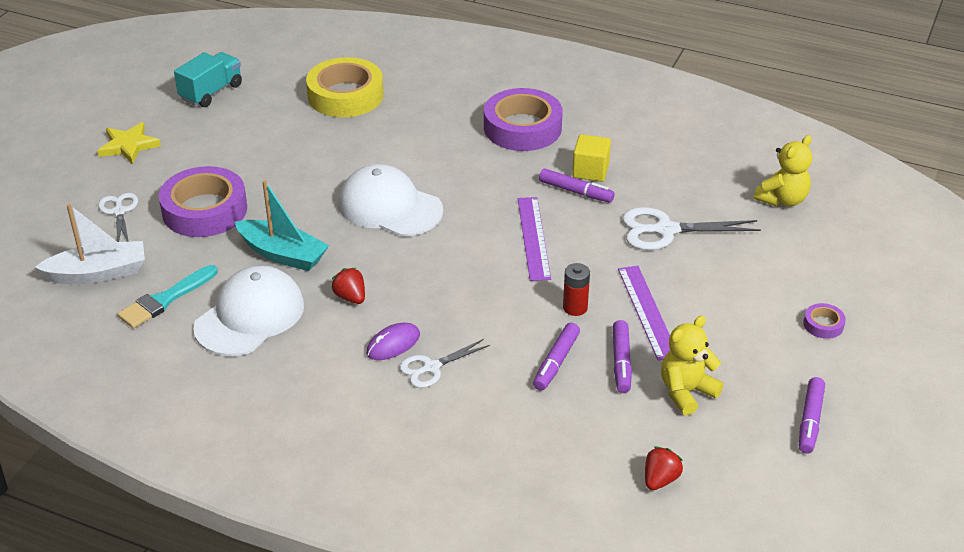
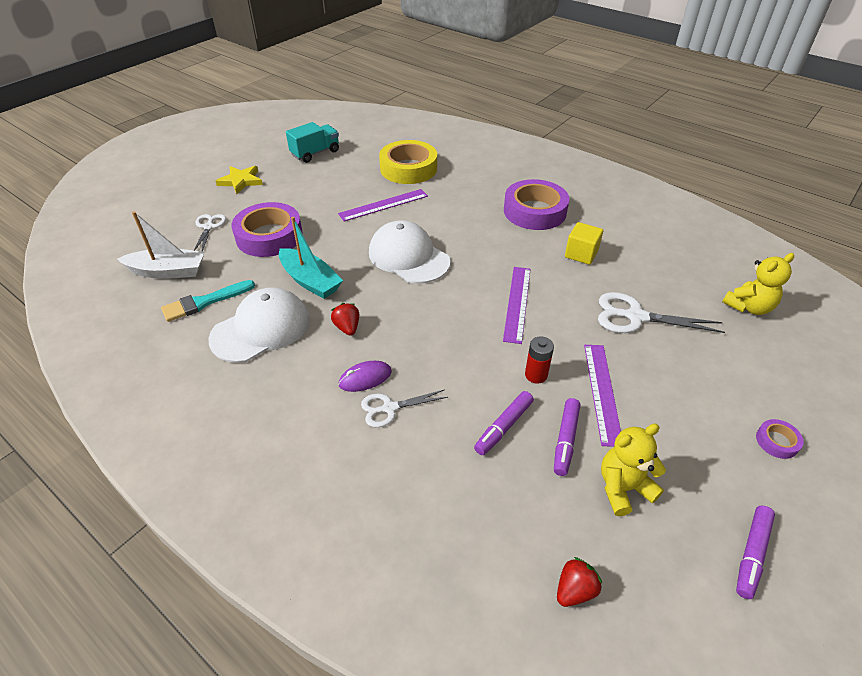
camera: 15 degrees right, 5 degrees up
purple marker [539,169,615,203] -> none
none -> purple ruler [338,189,428,221]

